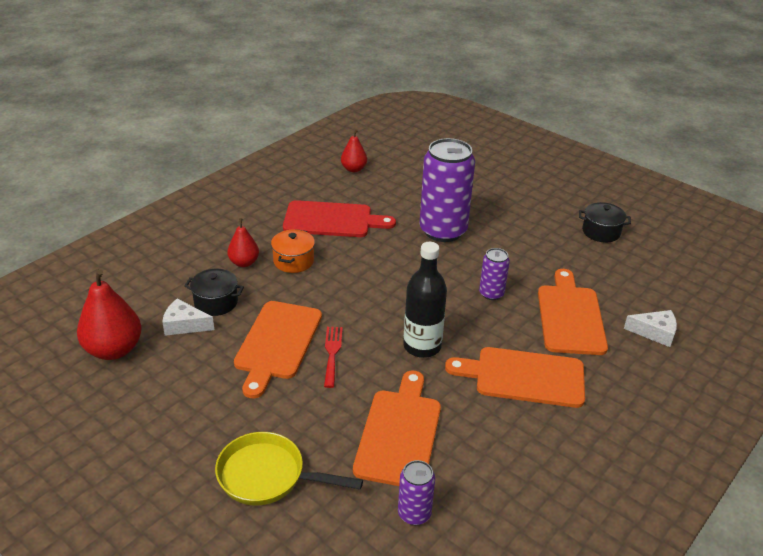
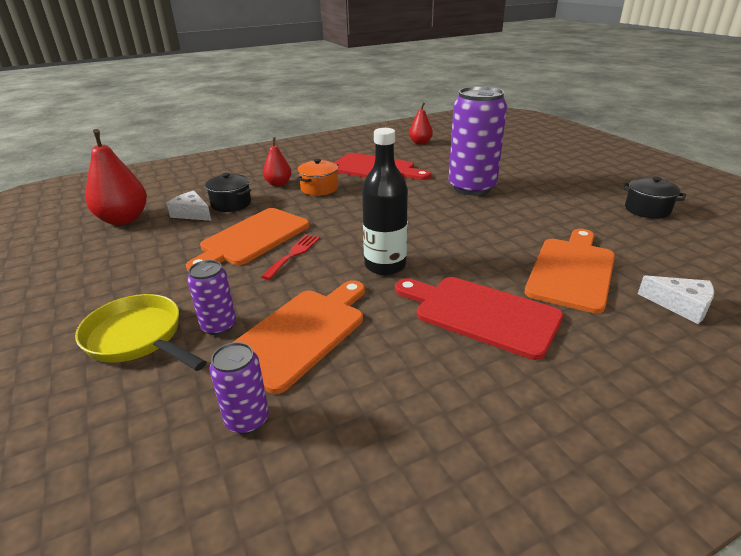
camera: 25 degrees right, 5 degrees down
orange cutting board [445,347,585,408] -> red cutting board [395,277,563,360]
purple can [479,248,510,300] -> purple can moved to [187,260,236,335]

